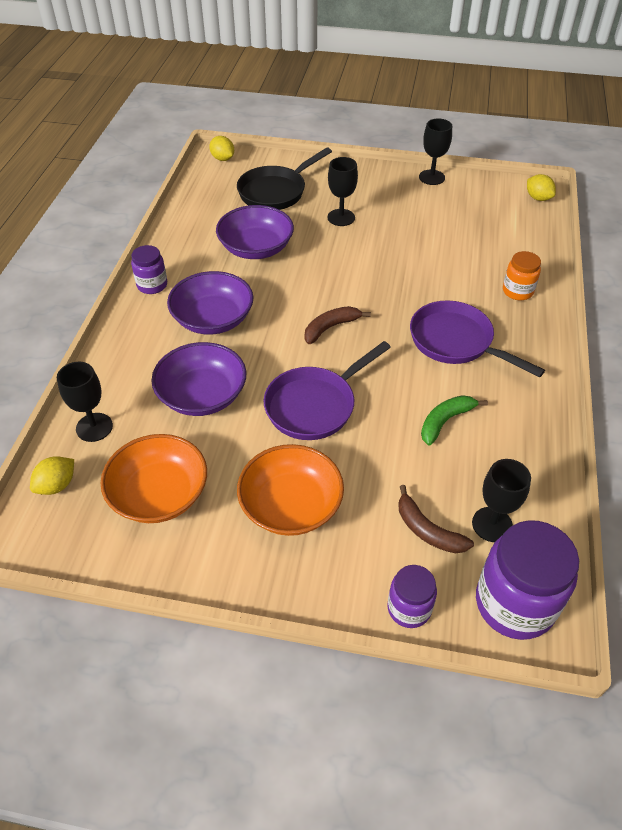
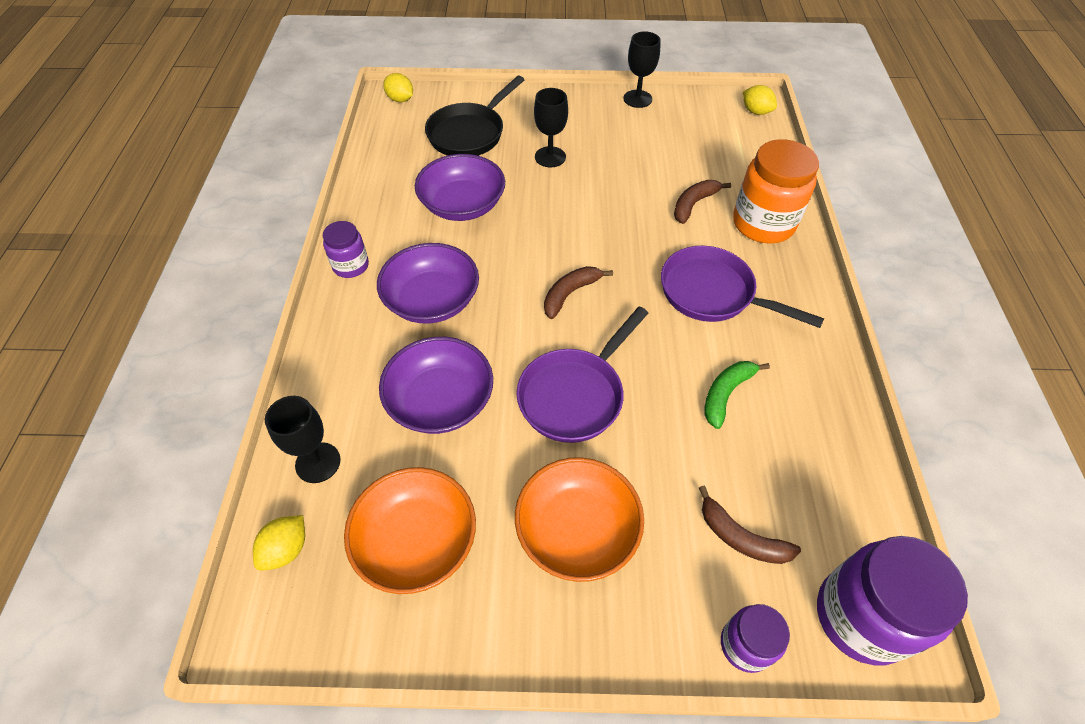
camera: 10 degrees left, 5 degrees up
black goblet [472,459,531,542] -> none
orange jar [503,251,541,300] -> orange jar [733,139,819,244], size x1.83
none -> brown banana [674,180,731,224]

